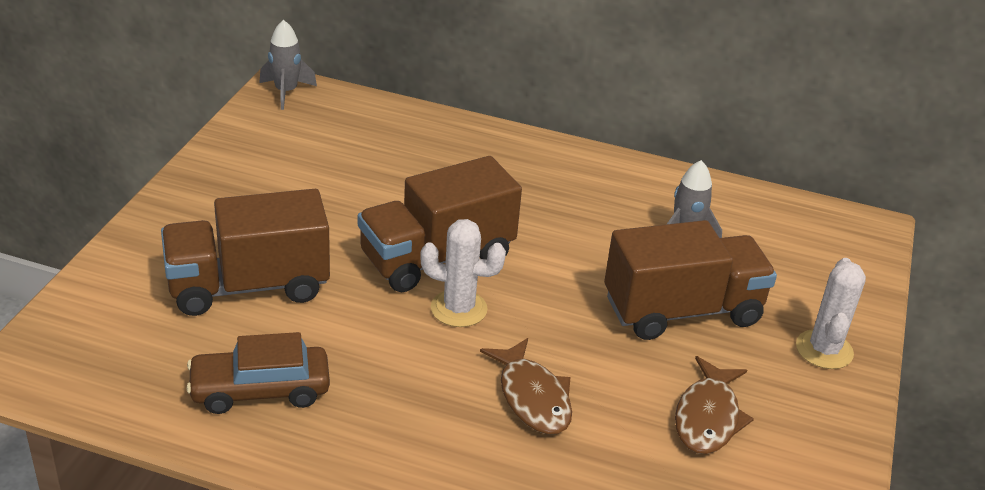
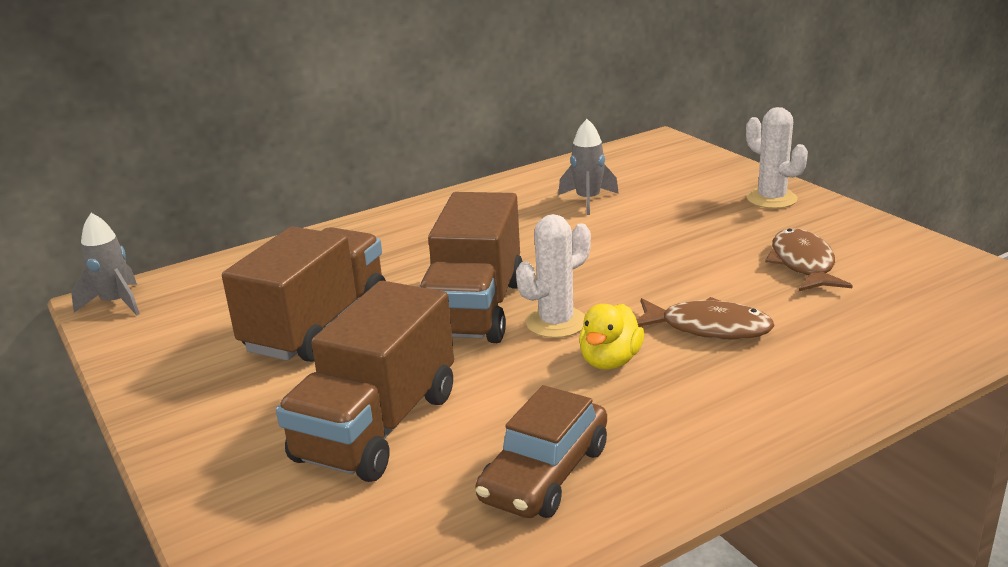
camera: 45 degrees left, 10 degrees down
brown truck [604,220,777,340] -> brown truck moved to [222,226,386,362]
brown fish [675,356,754,454] -> brown fish turned 150 degrees counterclockwise [765,228,853,291]
none -> yellow duck [579,304,644,370]

